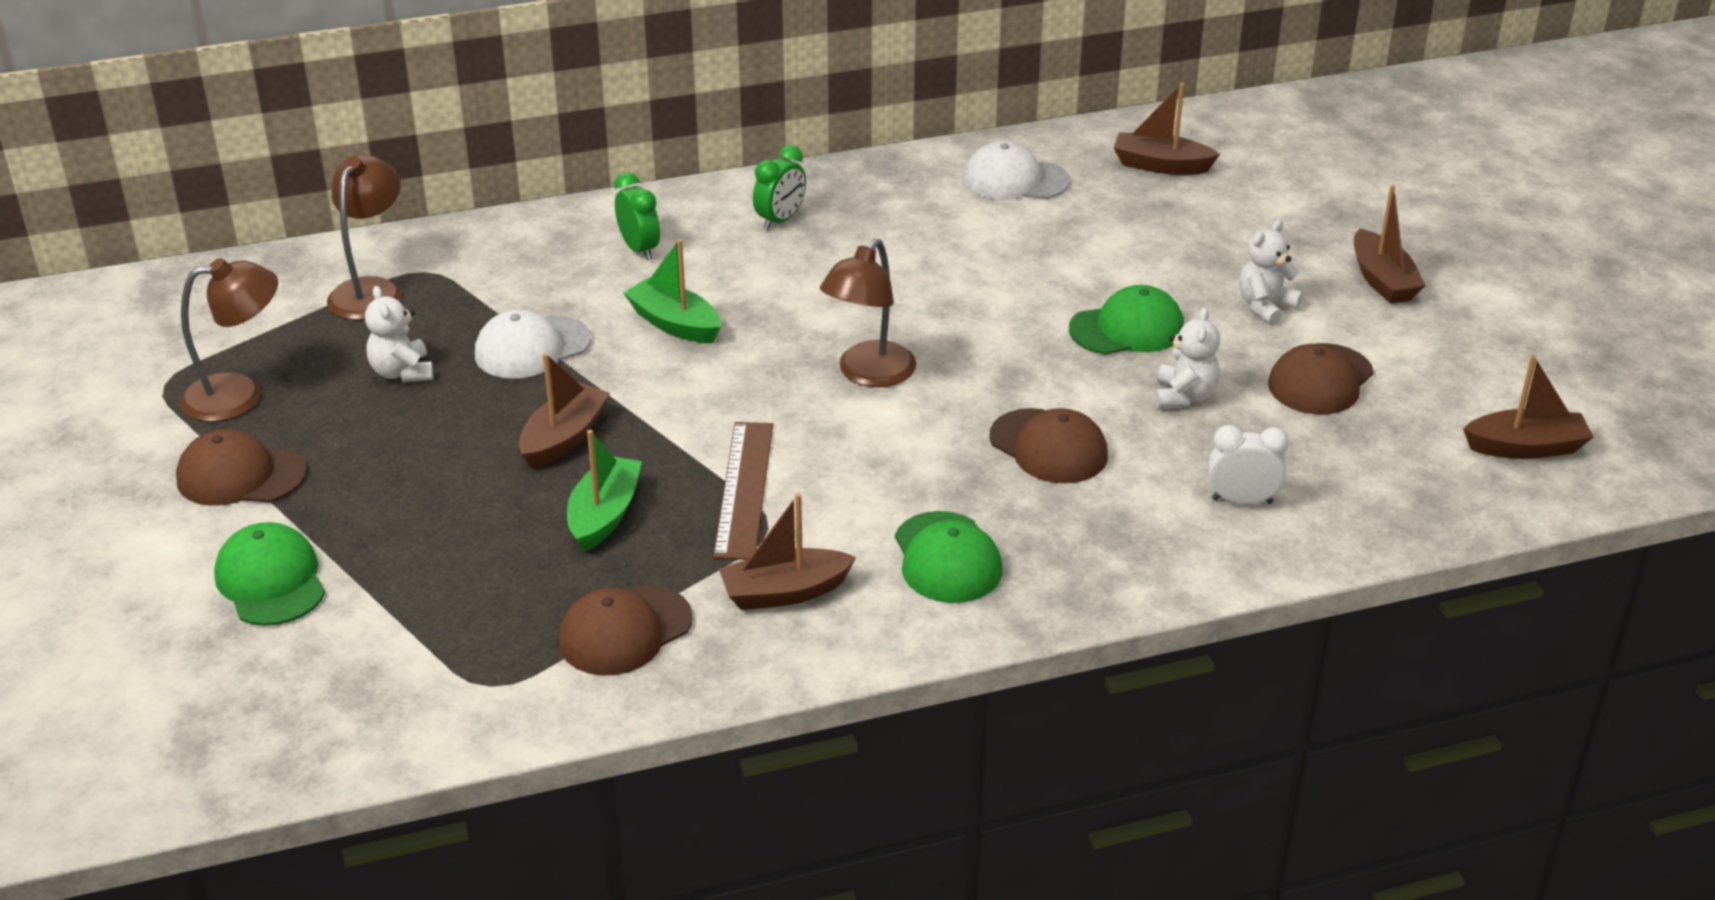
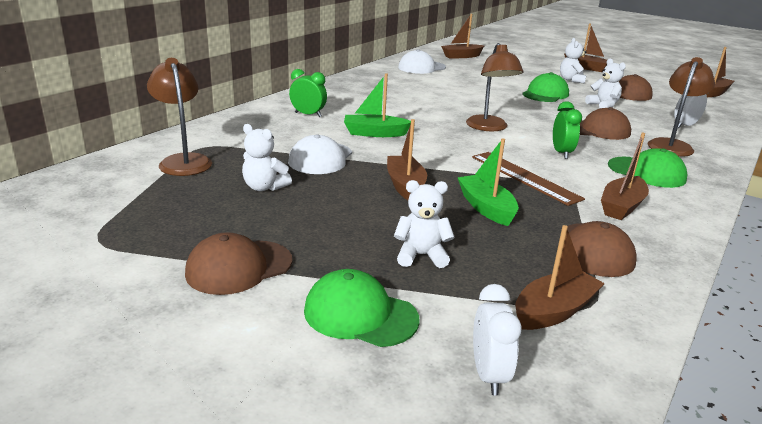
camera: 40 degrees left, 10 degrees down
brown lamp [180,258,278,422] -> brown lamp moved to [648,57,715,157]
green clock [753,145,806,230] -> green clock moved to [553,101,582,159]
none -> white teddy bear [394,180,455,268]
none -> white clock [473,284,522,395]
none -> brown boat [516,225,605,330]

